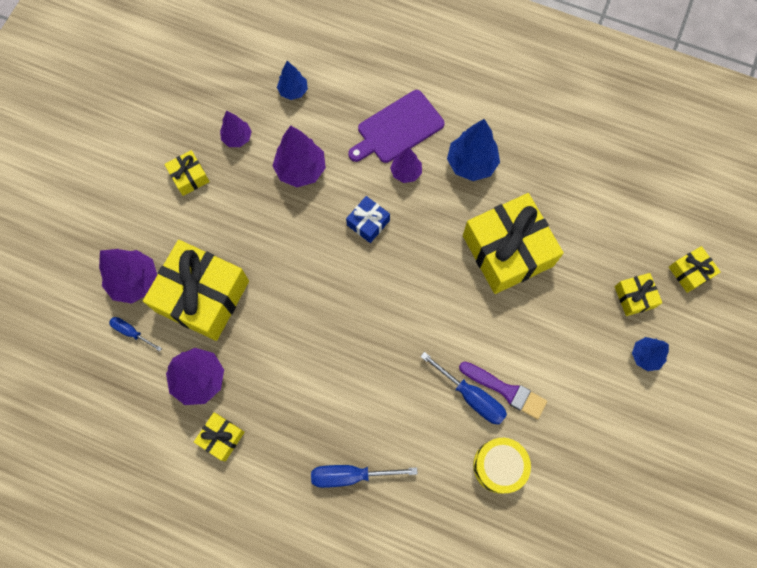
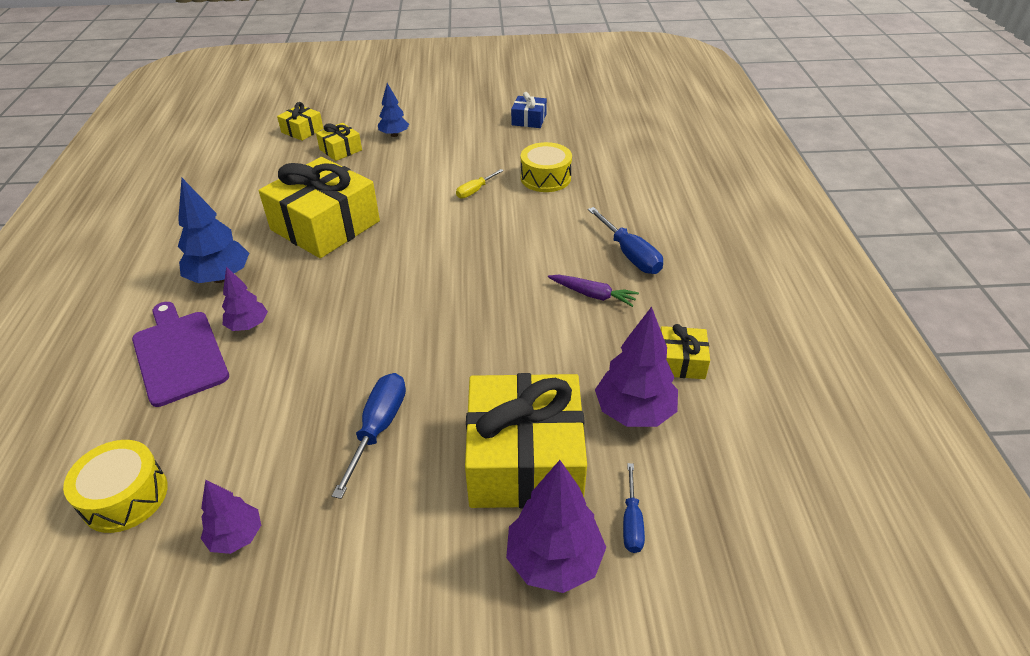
camera: 115 degrees left, 30 degrees down
yellow gift [164,150,210,196] -> none
purple tree [272,125,326,187] -> none
blue tree [277,61,308,100] -> yellow drum [63,440,168,533]
blue gift [346,196,390,243] -> blue gift moved to [511,92,547,128]
purple cutting board [348,90,445,163] -> purple cutting board turned 150 degrees counterclockwise [132,302,229,407]
blue screwdriver [420,352,507,424] -> blue screwdriver moved to [332,373,406,499]
purple brush [459,362,547,420] -> yellow screwdriver [456,169,504,199]
none -> purple carrot [548,275,639,307]

